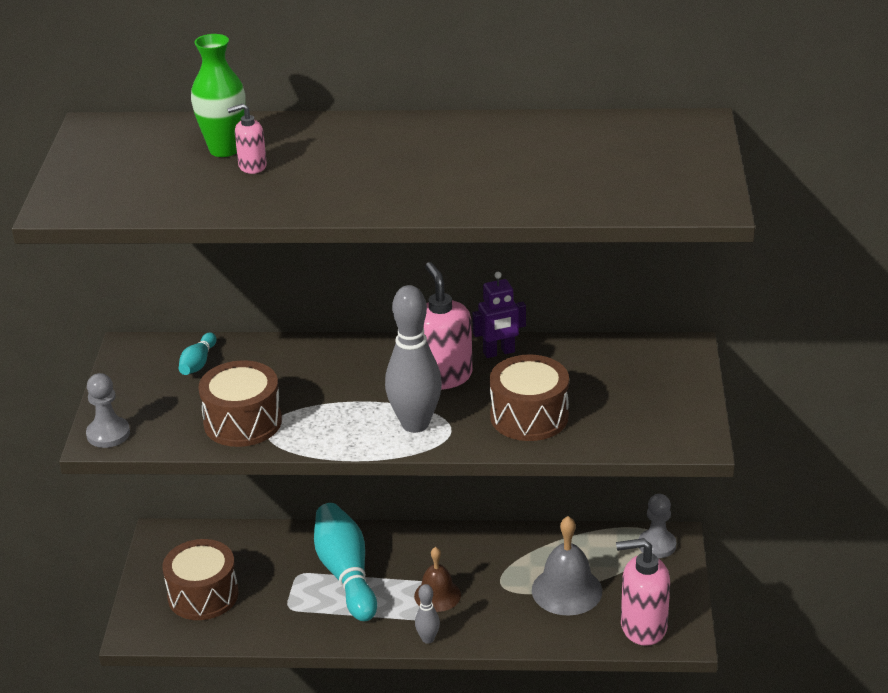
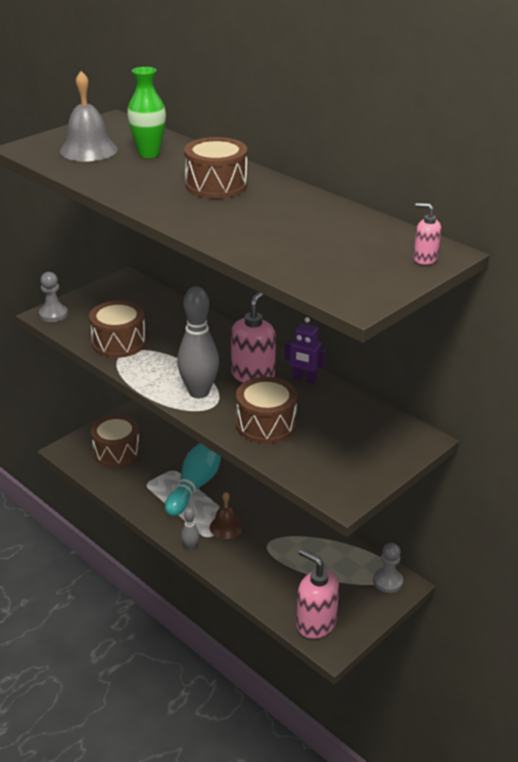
camera: 40 degrees right, 0 degrees up
turquoise bowling pin [179,333,217,375] -> none
pink soap dispenser [227,104,267,174] -> pink soap dispenser moved to [413,203,441,265]
grey bell [532,516,602,616] -> grey bell moved to [60,71,118,161]
none -> brown drum [184,137,247,199]

